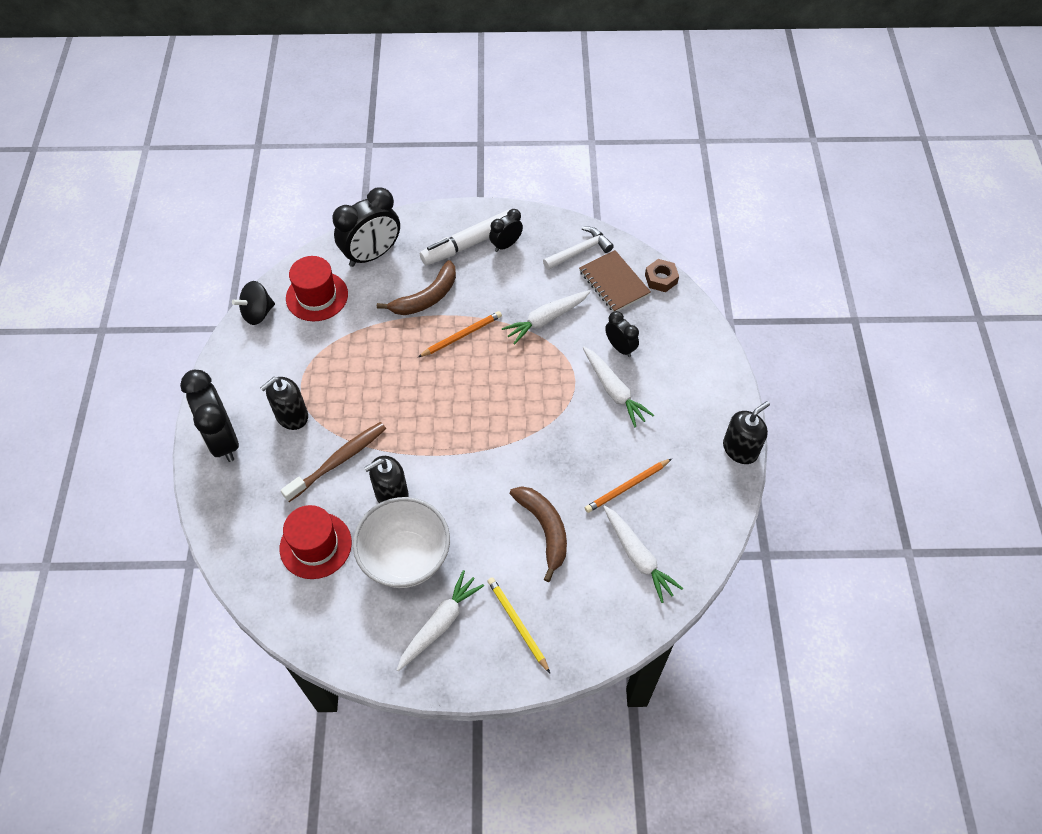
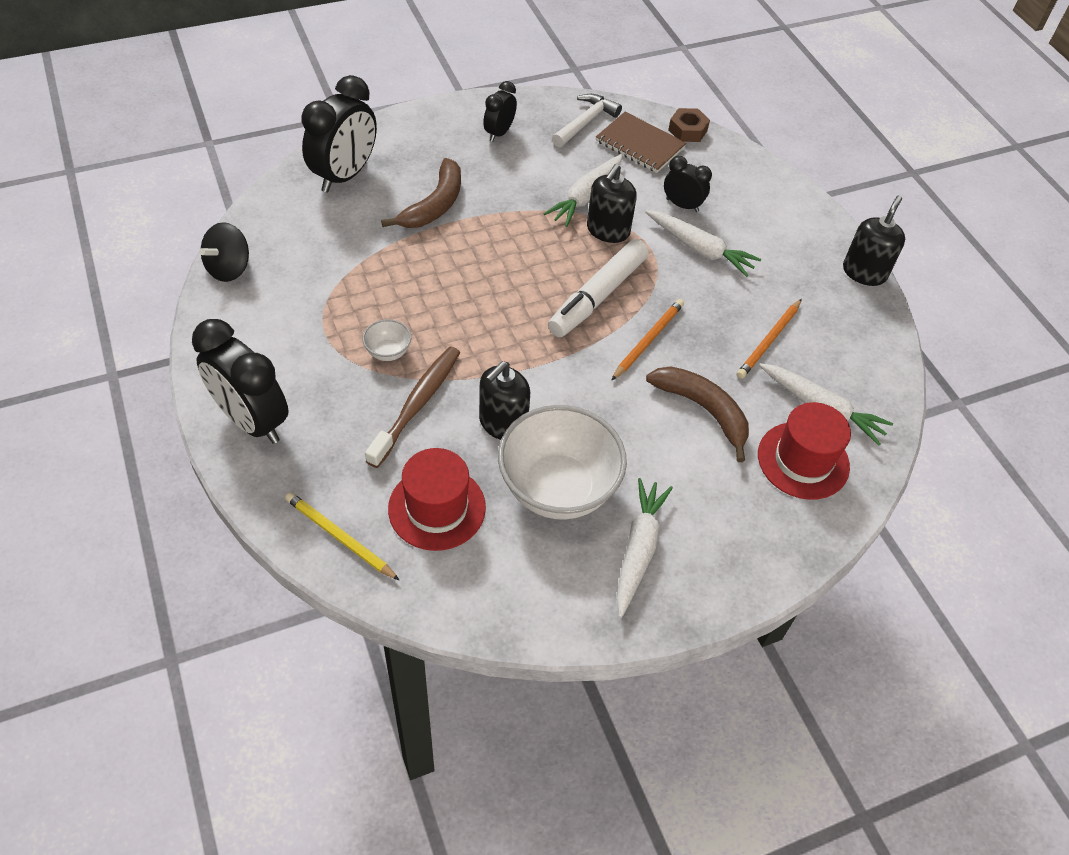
camera: 25 degrees left, 5 degrees down
black soap dispenser [260,377,308,430] -> black soap dispenser moved to [587,164,637,243]
red hat [286,256,348,321] -> red hat moved to [758,402,851,500]
orange pencil [418,311,502,357] -> orange pencil moved to [611,299,684,381]
white marker [420,209,510,265] -> white marker moved to [548,239,649,337]
yellow pencil [487,577,550,673] -> yellow pencil moved to [285,492,399,580]
none -> white bowl [363,319,411,361]

